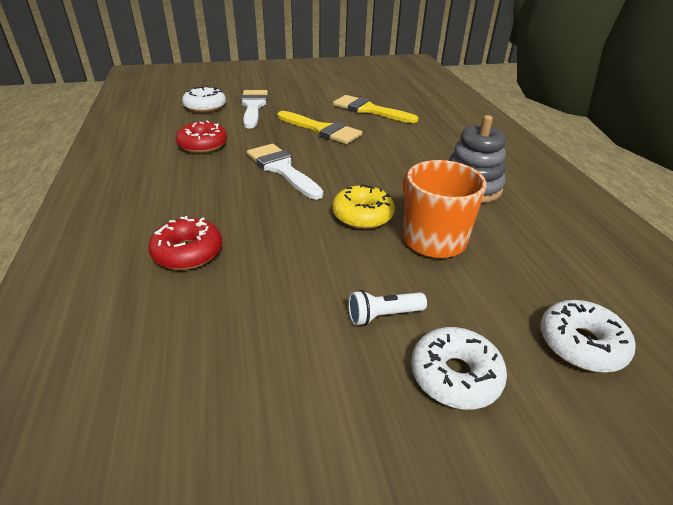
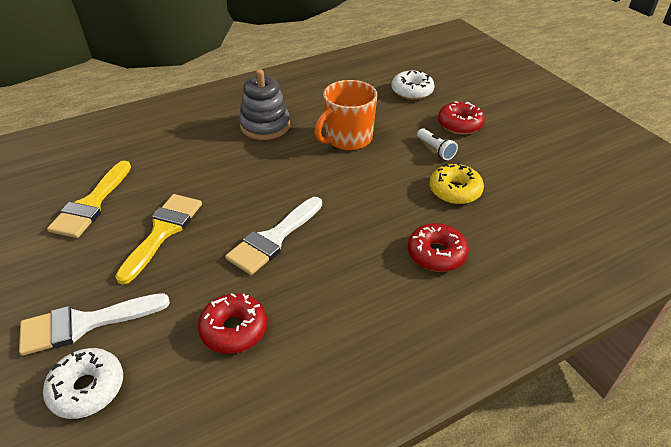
camera: 105 degrees left, 5 degrees up
yellow donut [332,184,395,229] -> yellow donut moved to [429,162,484,204]
white donut [411,327,507,409] -> red donut [438,101,485,135]

